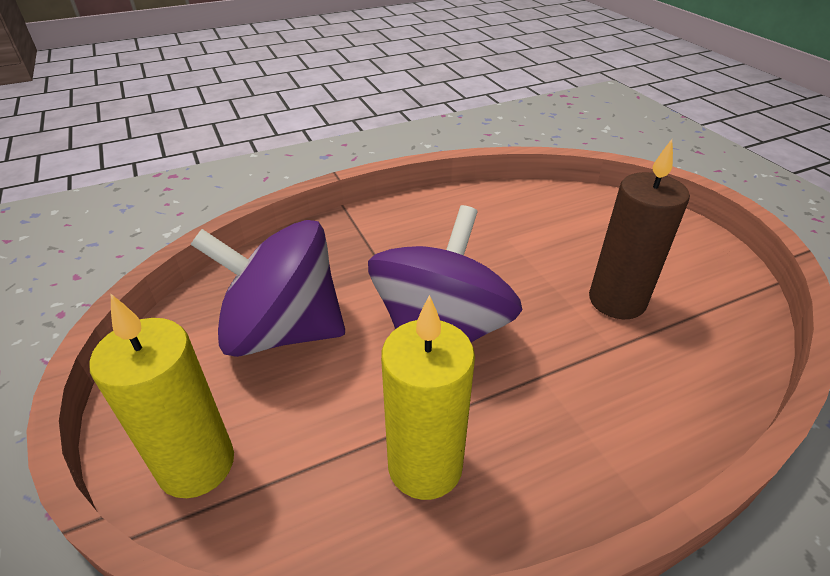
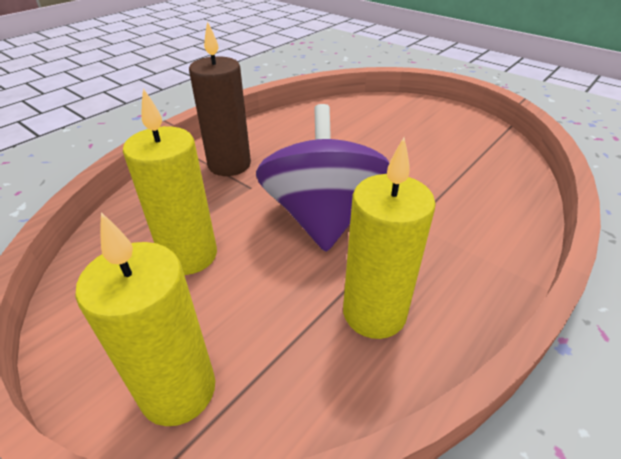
camera: 25 degrees left, 0 degrees up
purple spinning top [190,220,345,357] -> yellow candle [123,88,217,275]
brown candle [589,139,690,319] -> brown candle moved to [189,21,251,176]

